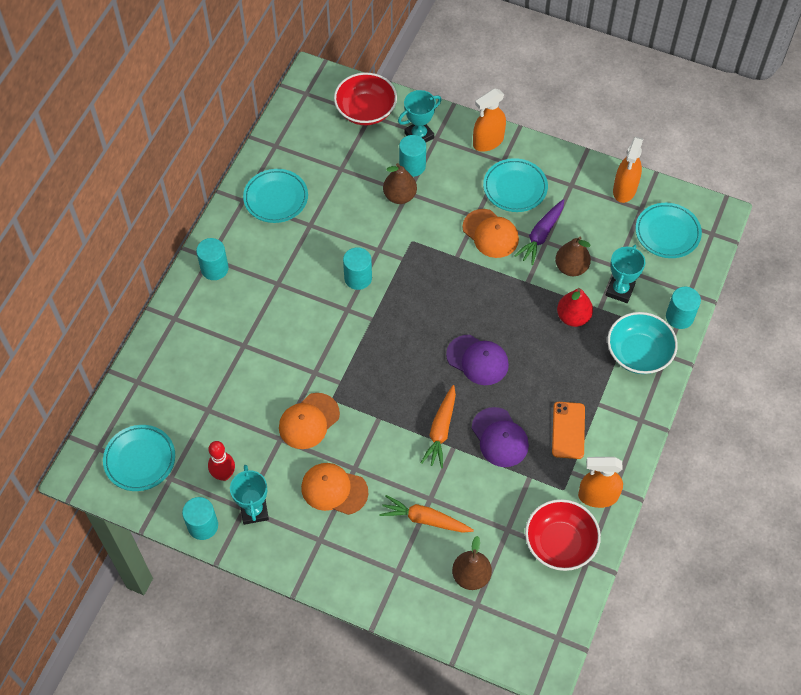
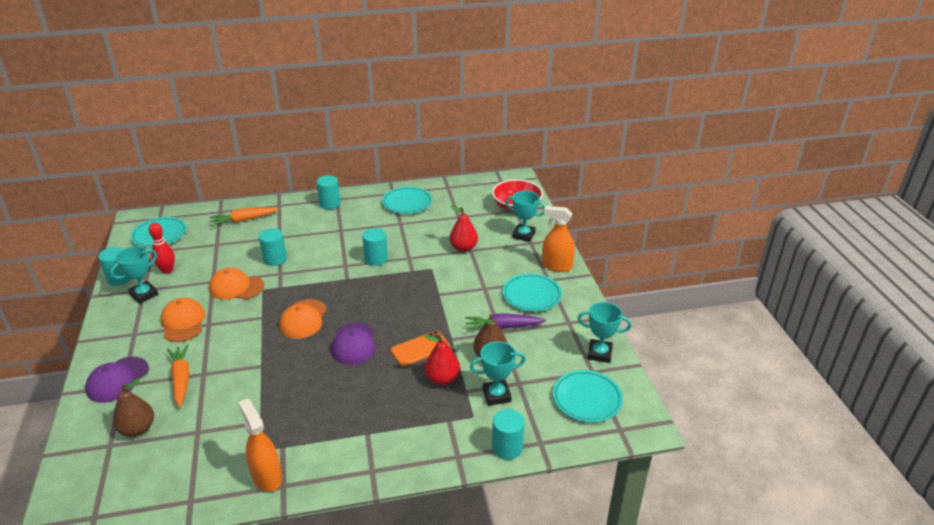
camera: 55 degrees right, 25 degrees down
brown pear [383,163,417,204] -> red pear [449,205,478,252]
turquoise cylinder [399,135,426,177] -> turquoise cylinder moved to [259,228,287,266]
orange carrot [421,385,456,468] -> orange carrot moved to [210,207,279,226]
orange cap [462,209,519,258] -> orange cap moved to [279,299,327,339]
purple cap [472,407,529,467] -> purple cap moved to [85,357,149,403]
red bowl [525,499,601,571] -> none
orange phone [552,402,585,459] -> orange phone moved to [391,331,450,366]
turquoise bowl [607,312,678,374] -> none
orange spray bottle [613,137,643,203] -> turquoise trophy [577,302,632,363]

